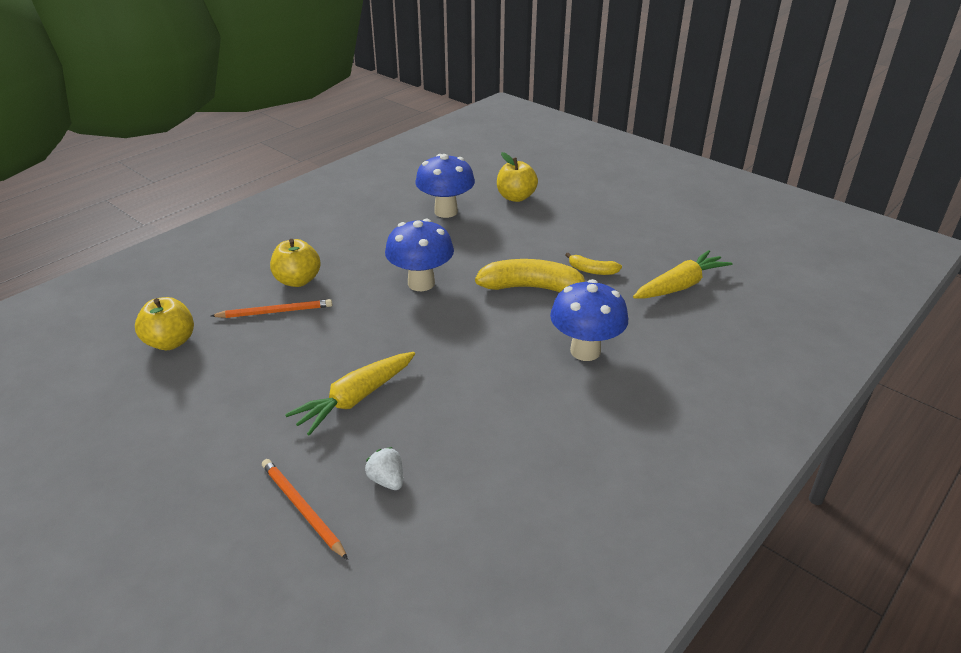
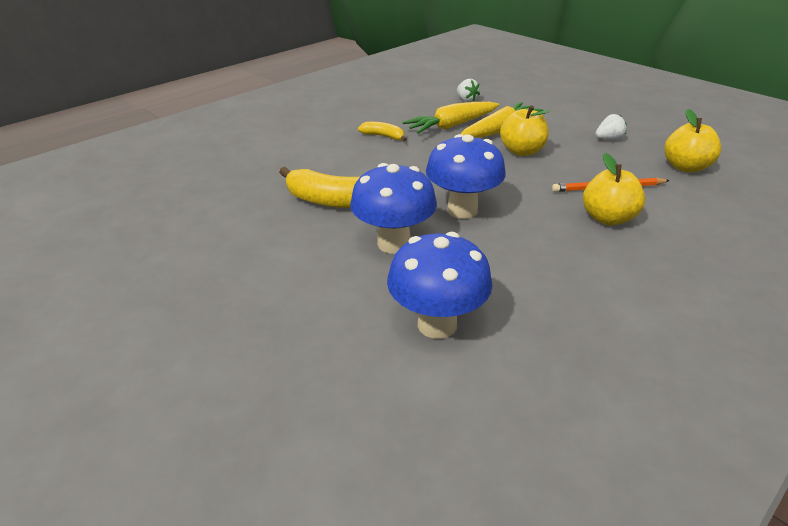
camera: 175 degrees left, 0 degrees up
orange pencil [262,459,348,560] -> none
yellow apple [497,152,538,202] -> yellow apple moved to [500,105,550,156]
blue mushroom [550,279,628,361] -> blue mushroom moved to [350,163,437,254]
yellow banana [565,253,622,275] -> yellow banana moved to [358,122,407,141]
yellow carrot [633,250,732,299] -> yellow carrot moved to [402,102,499,134]
none -> white strawberry [595,114,627,140]

